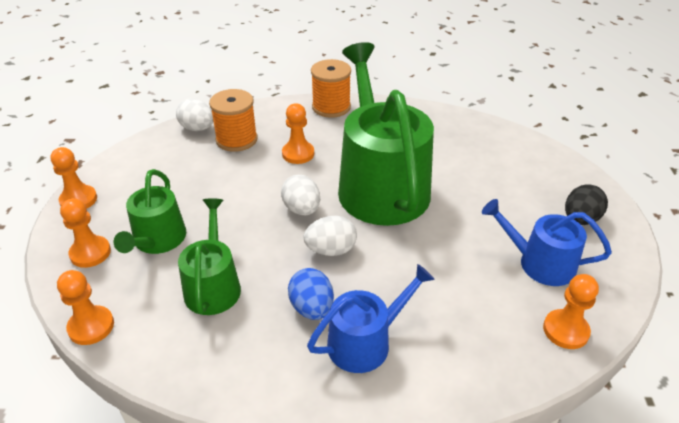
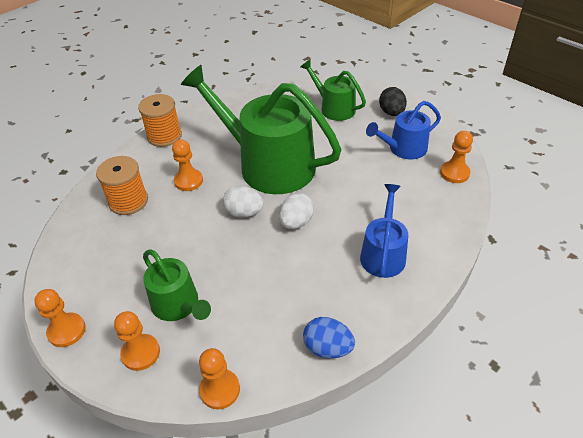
camera: 45 degrees left, 5 degrees up
white egg [176,99,213,131] -> none
green watering can [178,198,241,315] -> green watering can moved to [301,60,366,121]
blue egg [288,268,334,320] -> blue egg moved to [303,317,355,358]

